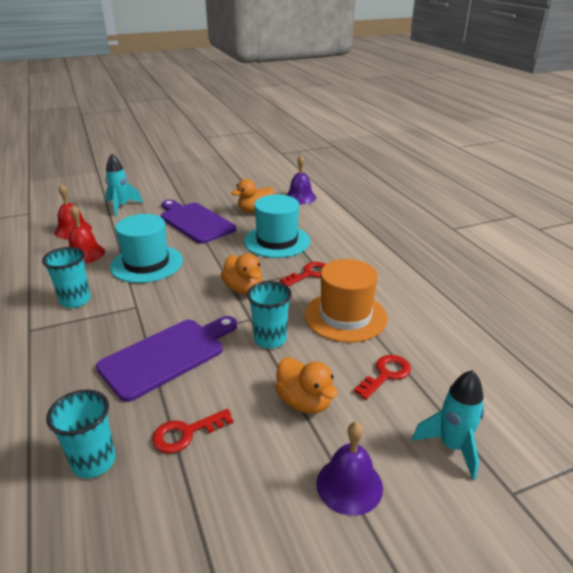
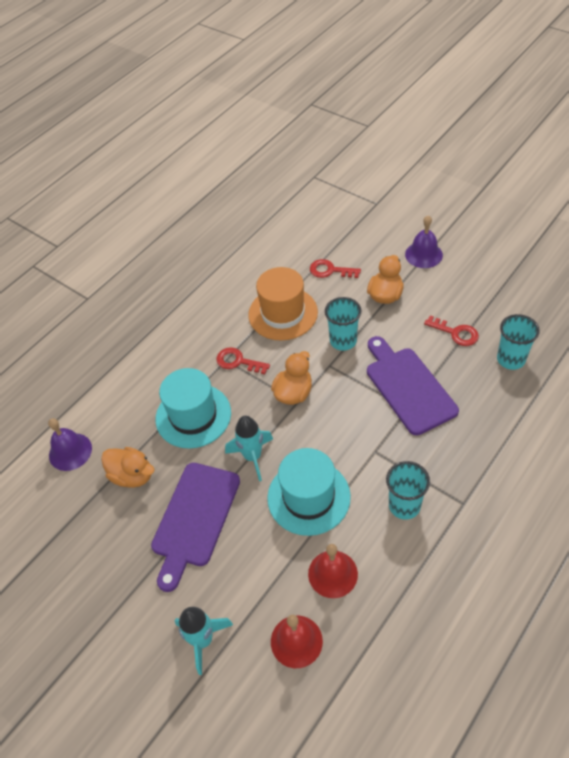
camera: 115 degrees left, 20 degrees up
purple cutting board [96,316,237,402] -> purple cutting board turned 45 degrees clockwise [367,336,459,435]
turquoise rocket [412,370,484,480] -> turquoise rocket moved to [225,416,273,481]

